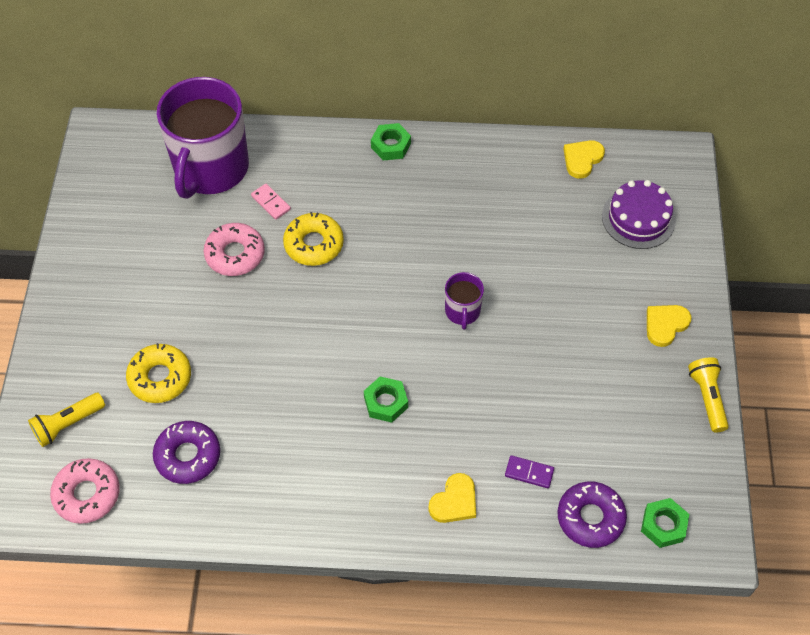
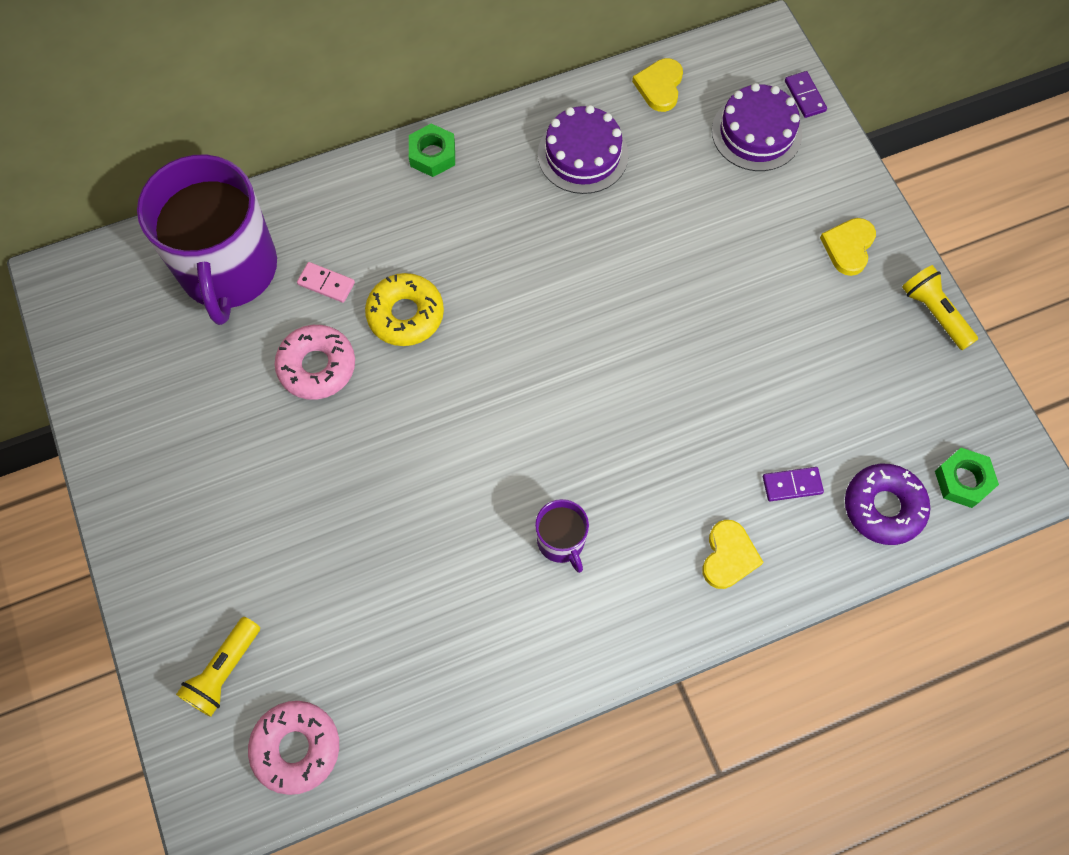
camera: 25 degrees left, 10 degrees up
yellow donut [126,343,191,403] -> none
purple donut [153,421,220,484] -> none
green nut [364,376,408,423] -> none
purple mug [445,272,484,330] -> purple mug moved to [535,499,589,573]
none -> purple cake [538,105,628,194]
none -> purple domino [785,71,827,118]

